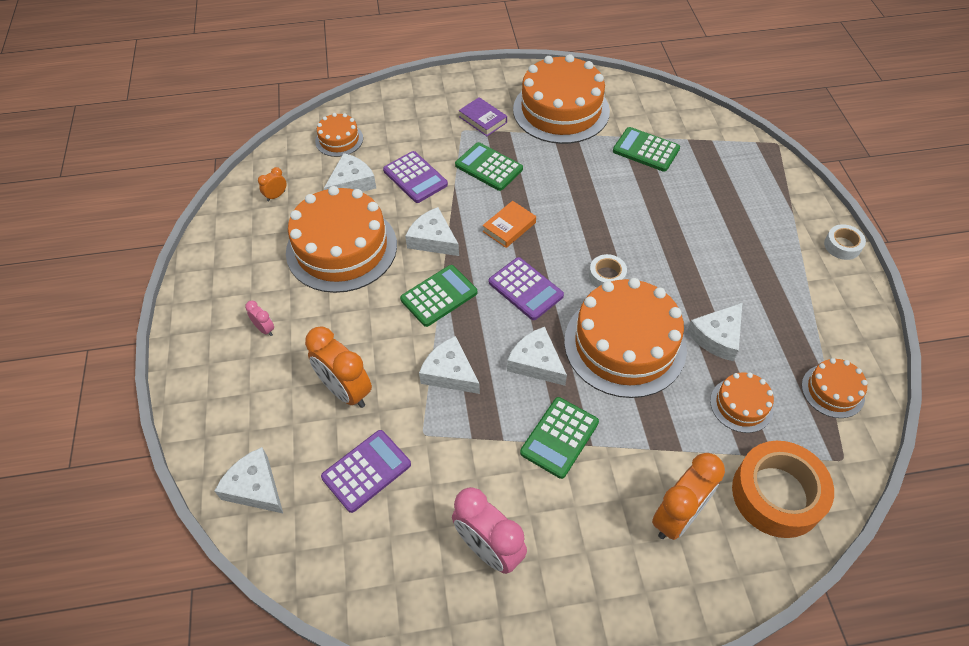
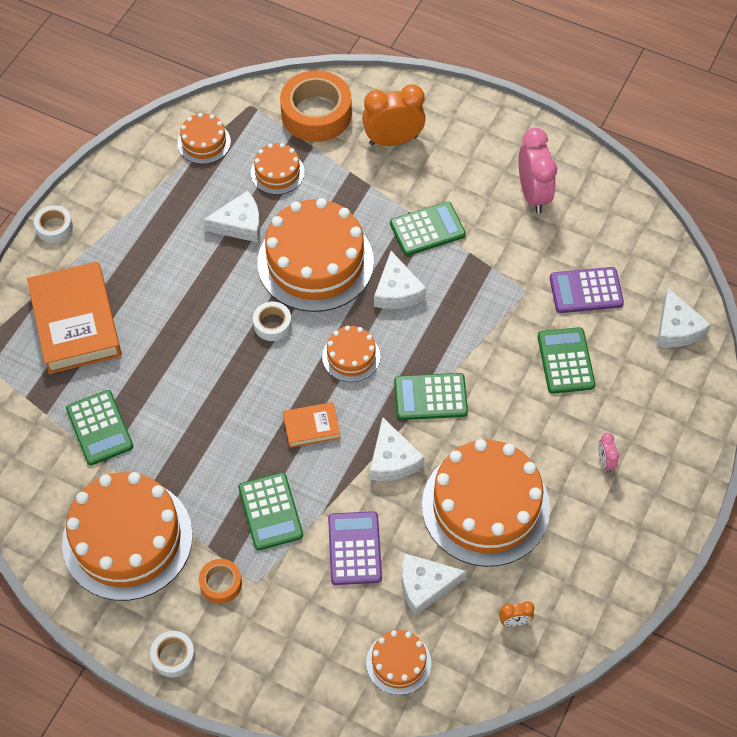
camera: 145 degrees left, 5 degrees up
orange clock [305,327,372,408] -> green calculator [538,327,595,394]
white cheese [419,336,480,394] -> none
purple book [459,97,507,136] -> orange tape [199,559,242,604]
purple calculator [489,257,564,320] -> orange cake [322,326,380,382]
none -> orange book [27,261,122,374]
none -> white tape [150,631,195,677]

